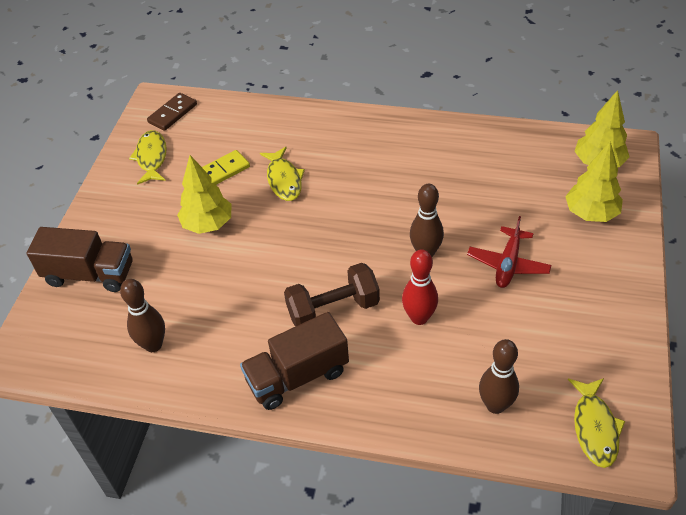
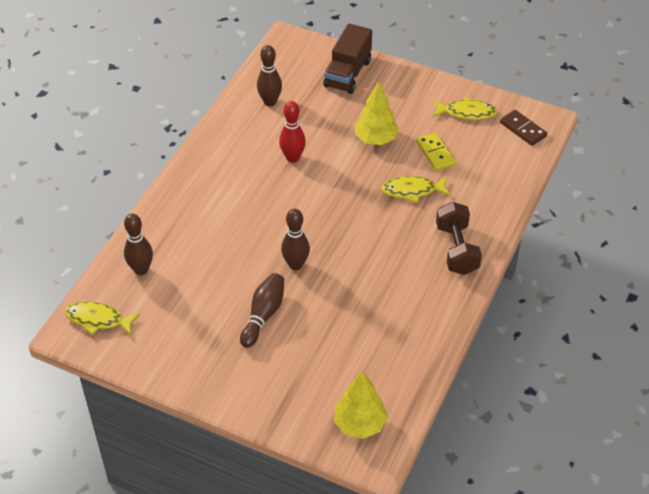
camera: 100 degrees right, 0 degrees up
brown truck [240,312,349,410] -> none
brown dumbbell [284,263,380,327] -> brown dumbbell moved to [436,202,482,275]
red bowling pin [402,249,438,325] -> red bowling pin moved to [279,101,306,163]
red plane [467,216,551,288] -> brown bowling pin [240,273,284,348]
yellow tree [565,141,623,222] -> none

